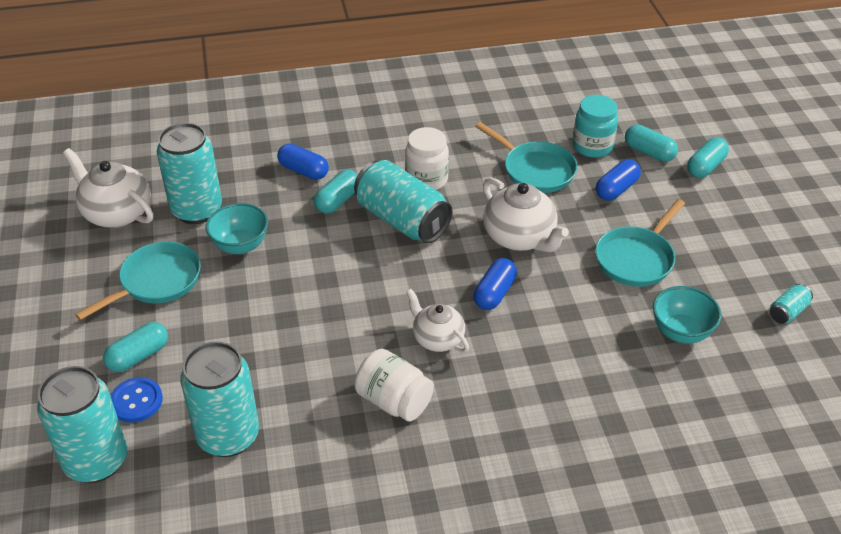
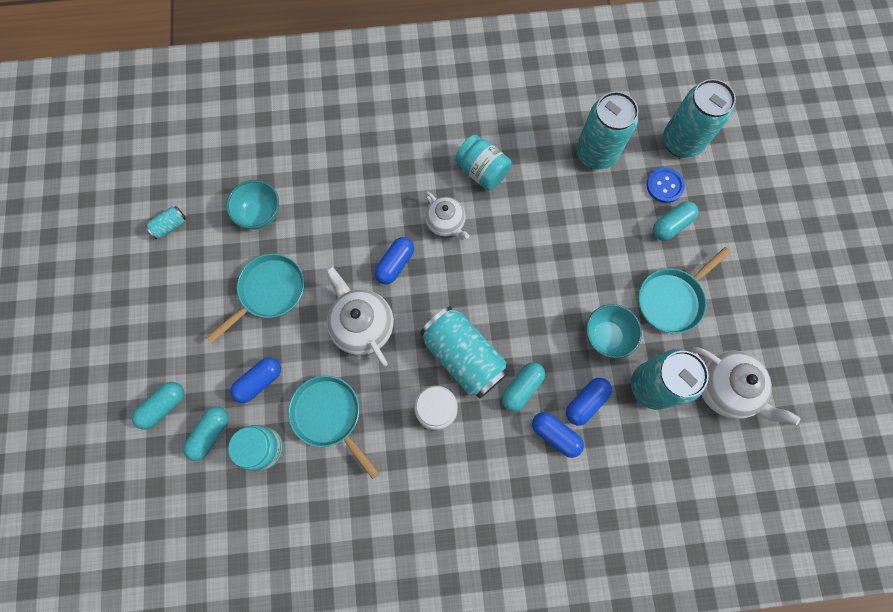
camera: 175 degrees left, 30 degrees up
white jar [354,349,434,422] -> turquoise jar [455,135,512,190]
turquoise capsule [625,125,678,162] -> turquoise capsule turned 75 degrees clockwise [183,406,228,461]
none -> blue capsule [566,378,612,425]

